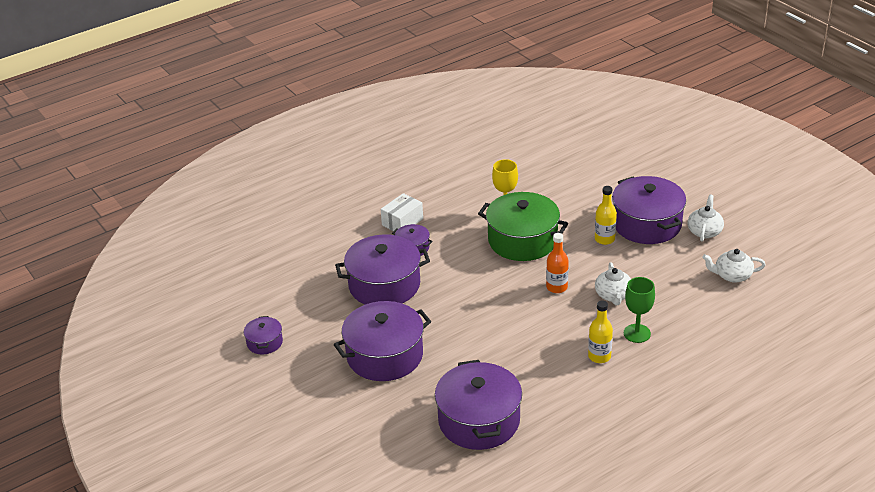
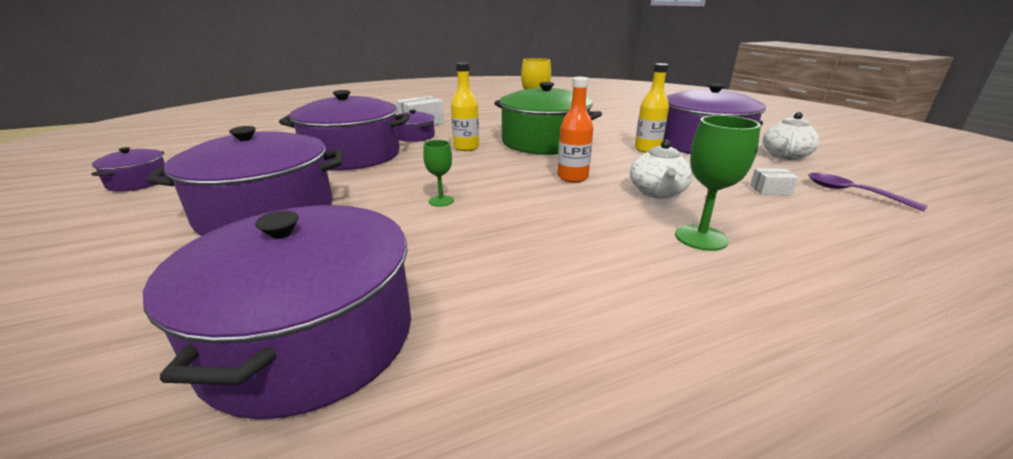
camera: 10 degrees right, 10 degrees down
yellow bottle [588,300,613,363] -> yellow bottle moved to [451,62,479,151]
white teapot [702,249,765,282] -> purple spoon [808,173,928,212]
none -> green goblet [423,140,454,207]
none -> white box [750,168,799,195]

